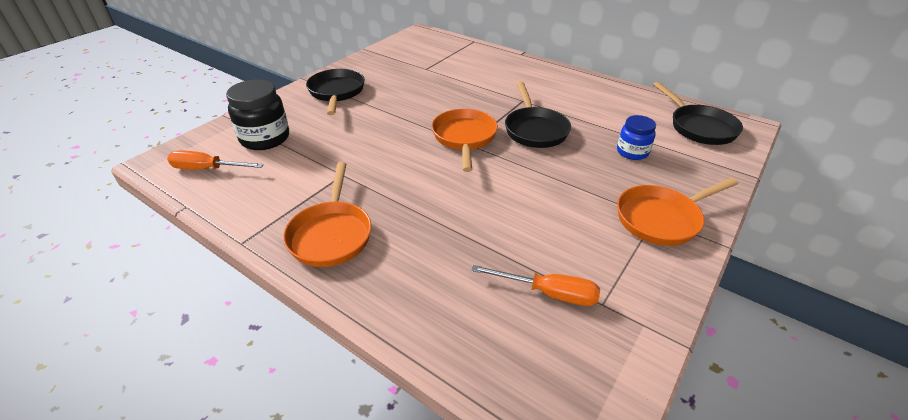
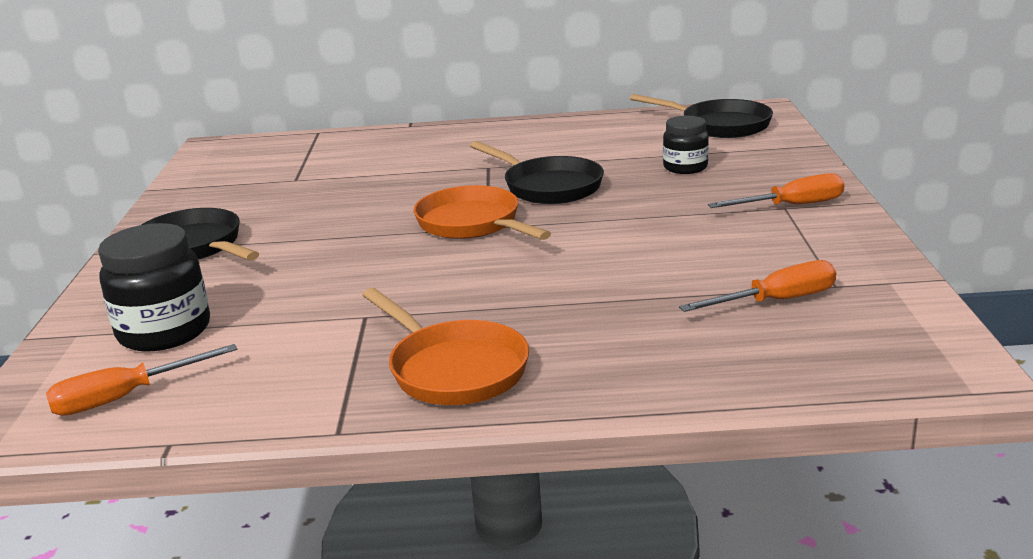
camera: 35 degrees left, 15 degrees down
blue jar [617,115,656,160] -> black jar [663,116,709,174]
orange pan [617,178,738,246] -> orange screwdriver [708,173,845,208]

